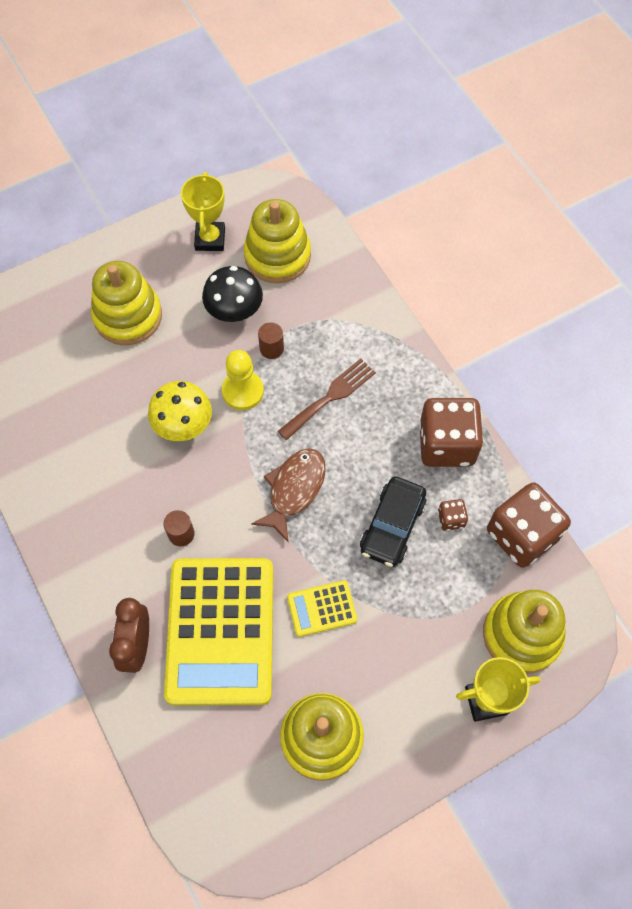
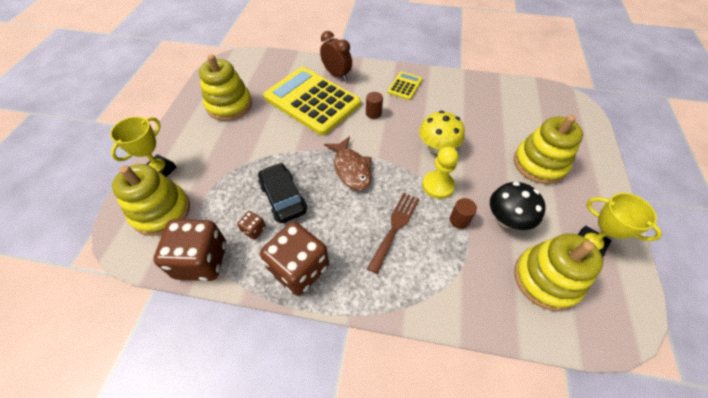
camera: 130 degrees right, 10 degrees down
brown fork [278,358,376,440] -> brown fork turned 150 degrees counterclockwise [367,193,419,274]
yellow calculator [287,580,357,637] -> yellow calculator moved to [388,72,422,100]

